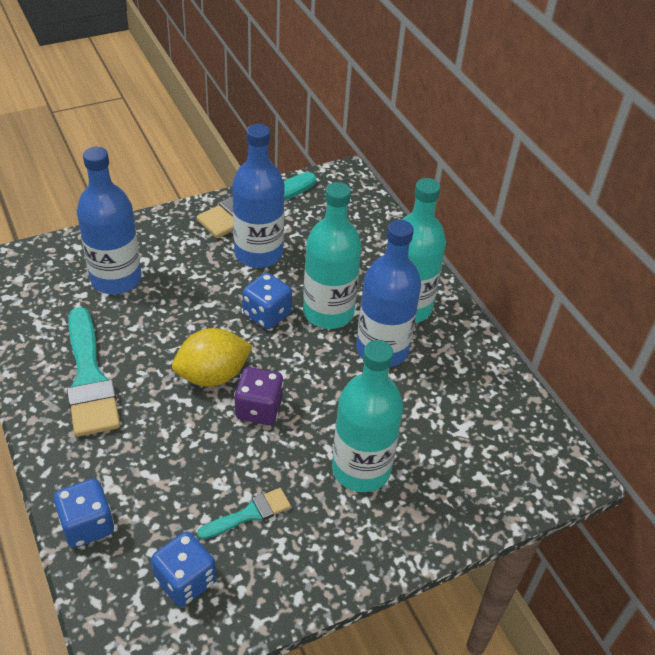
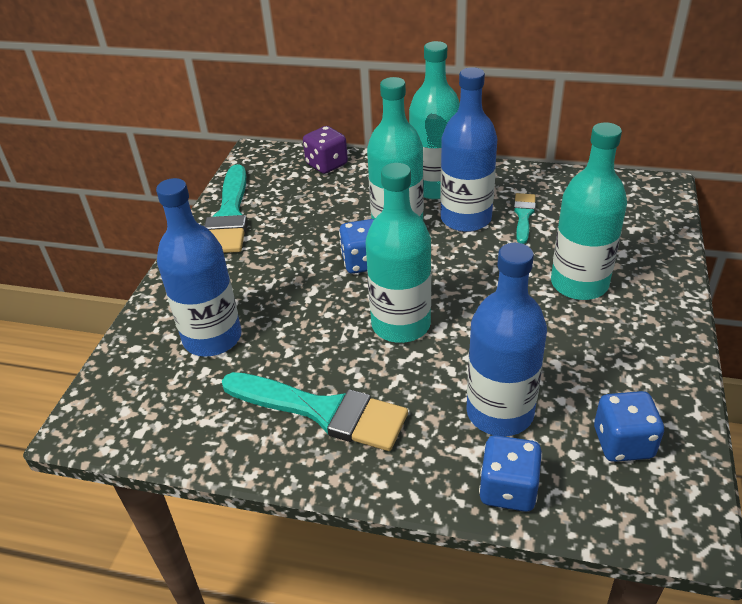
camera: 45 degrees left, 5 degrees down
yellow lemon [172,328,252,387] -> turquoise bottle [366,163,431,343]
turquoise brush [197,488,291,540] -> turquoise brush moved to [514,193,536,244]
blue bottle [232,124,284,268] -> blue bottle moved to [466,243,547,436]
purple dice [234,367,284,425] -> purple dice moved to [303,126,348,174]

